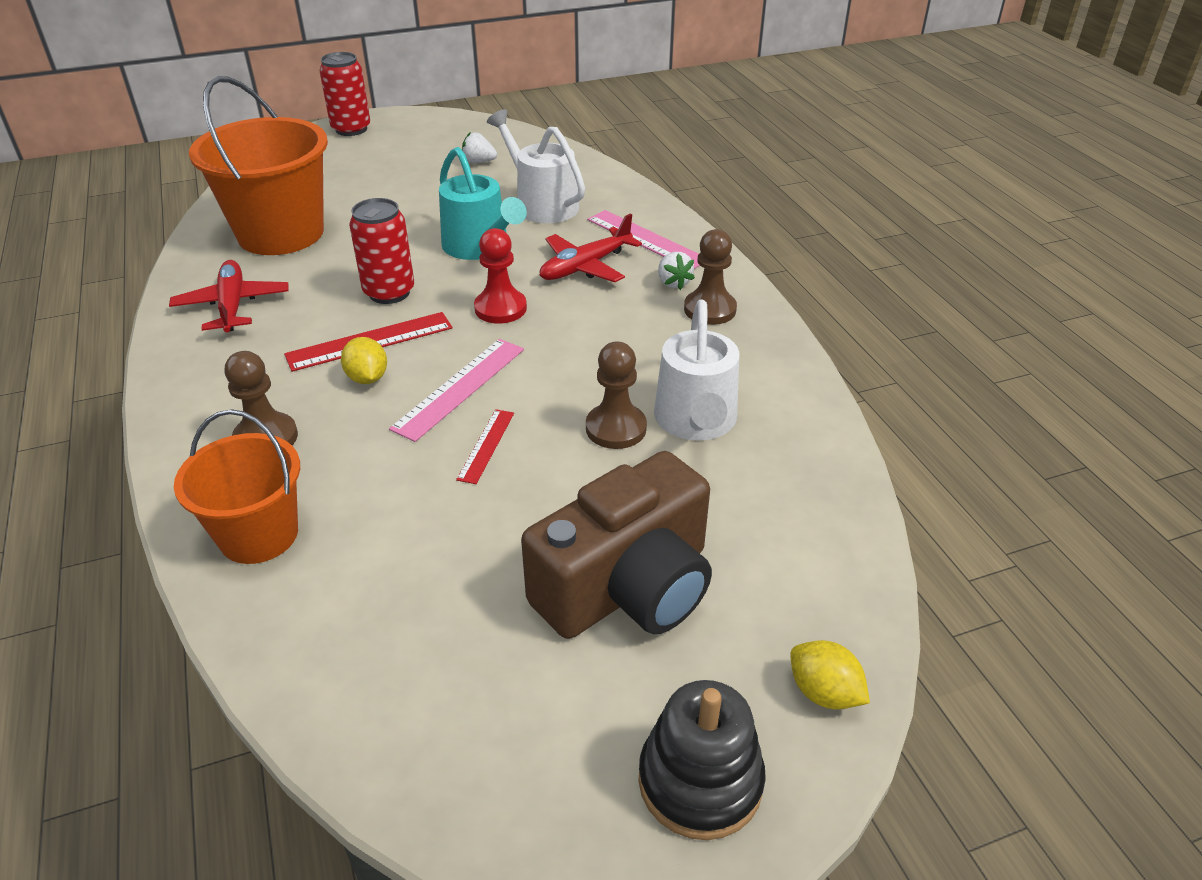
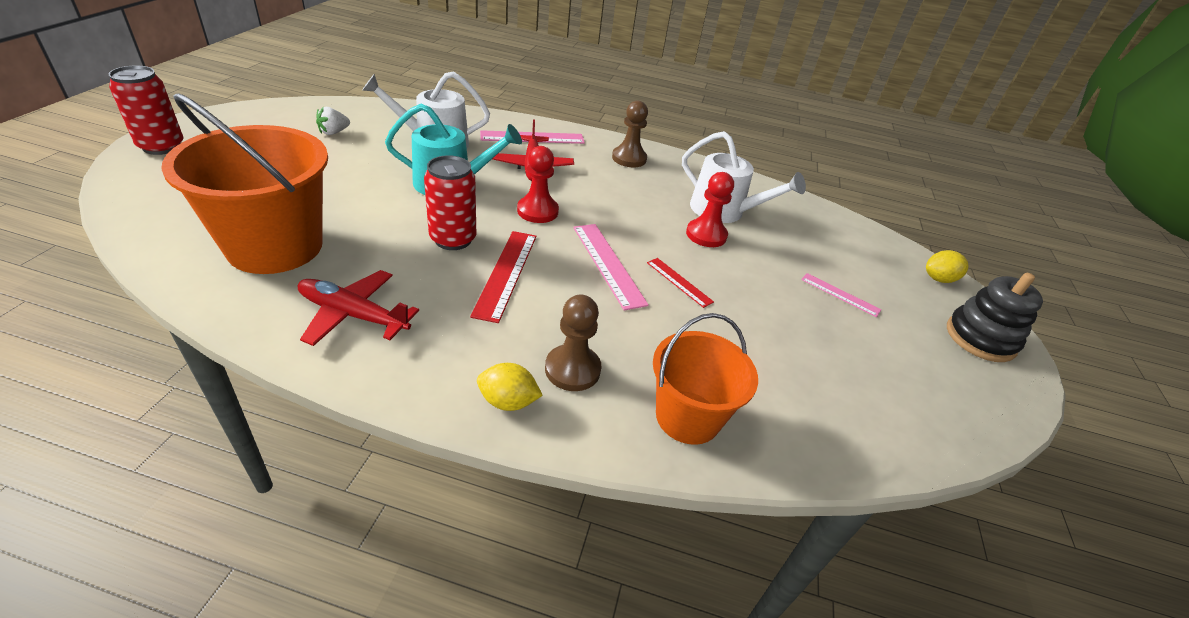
camera: 60 degrees left, 0 degrees up
yellow lemon [341,337,387,384] -> yellow lemon moved to [477,363,543,411]
brown camera [521,451,712,639] -> pink ruler [801,273,881,317]
brown pawn [586,341,647,449] -> red pawn [686,172,734,247]
white strawberry [658,252,695,290] -> none

